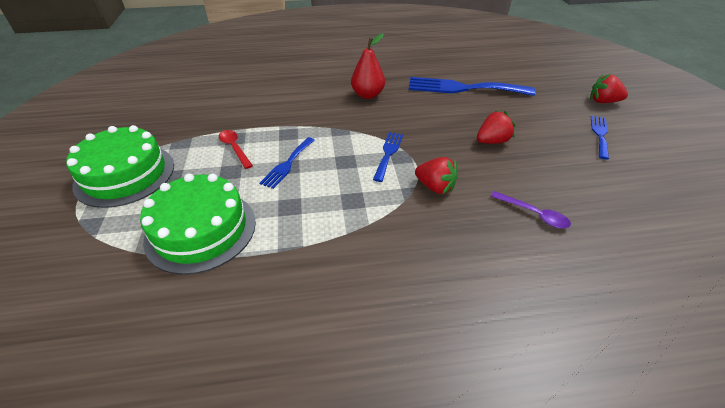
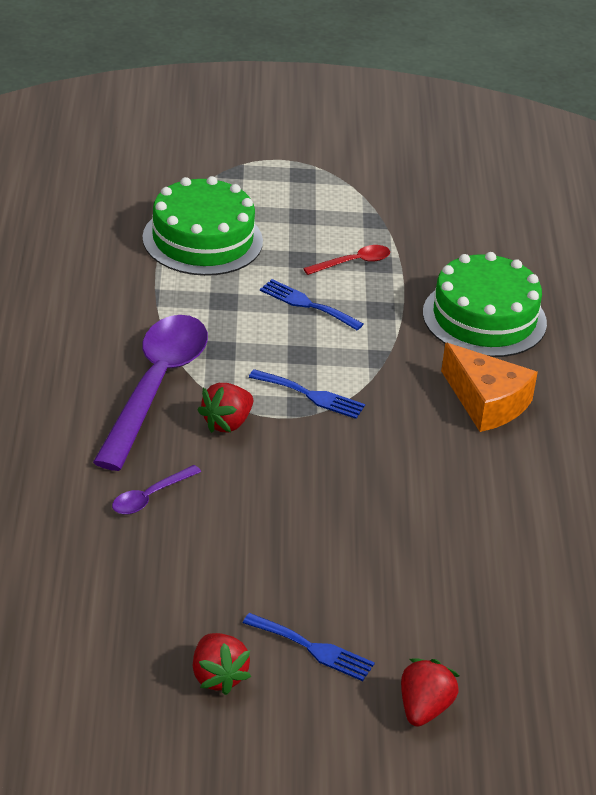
camera: 95 degrees right, 5 degrees down
green cake [66,125,174,208] -> green cake moved to [423,252,547,357]
red pear [351,33,385,99] -> orange cheese [441,343,538,432]
blue fork [409,77,536,96] -> none
red strawberry [477,111,515,144] -> red strawberry moved to [193,633,251,695]
none -> purple spoon [93,315,208,471]

